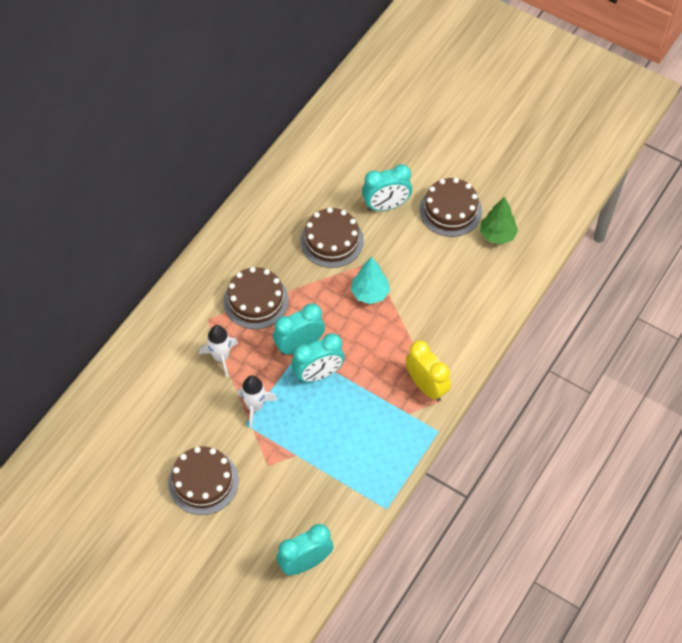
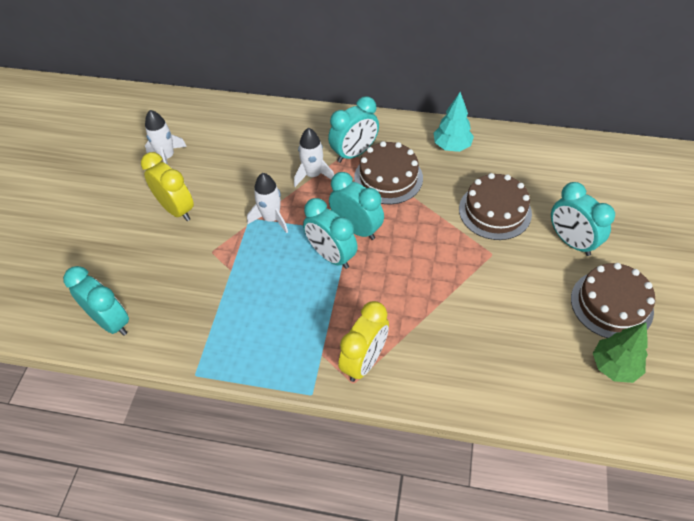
camera: 70 degrees right, 5 degrees down
brown cake [168,446,239,515] -> yellow clock [141,152,194,221]
turquoise tree [351,257,390,304] -> turquoise tree moved to [434,92,474,152]
none -> white rocket [145,110,187,165]
none -> turquoise clock [328,96,379,163]

